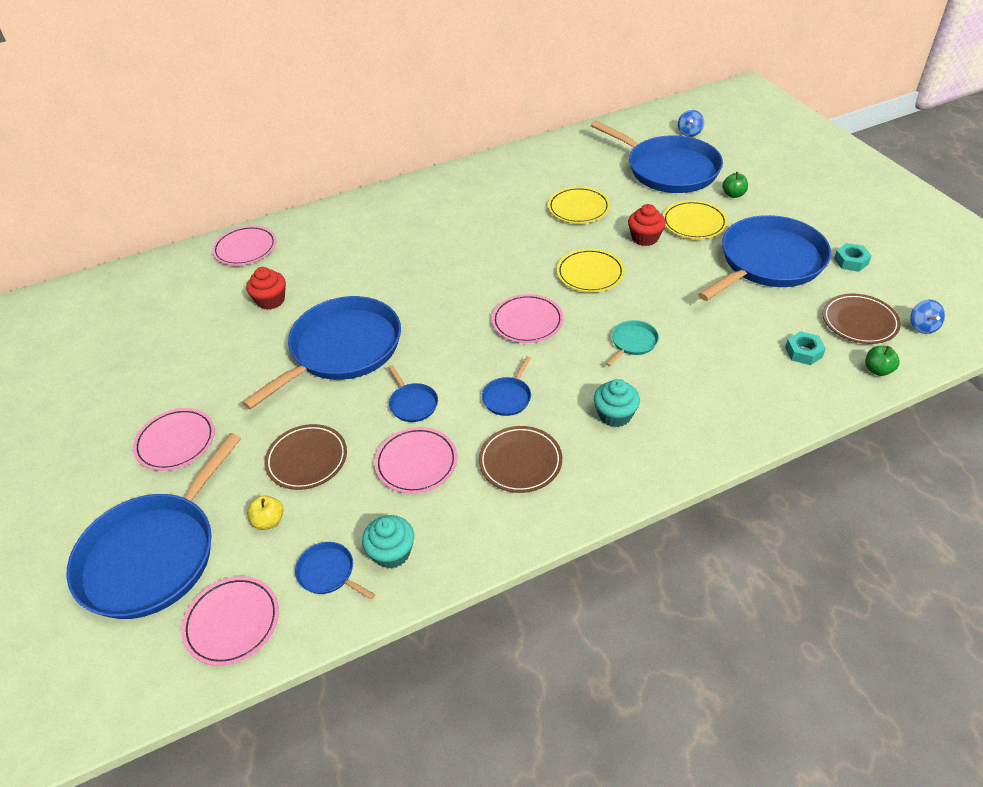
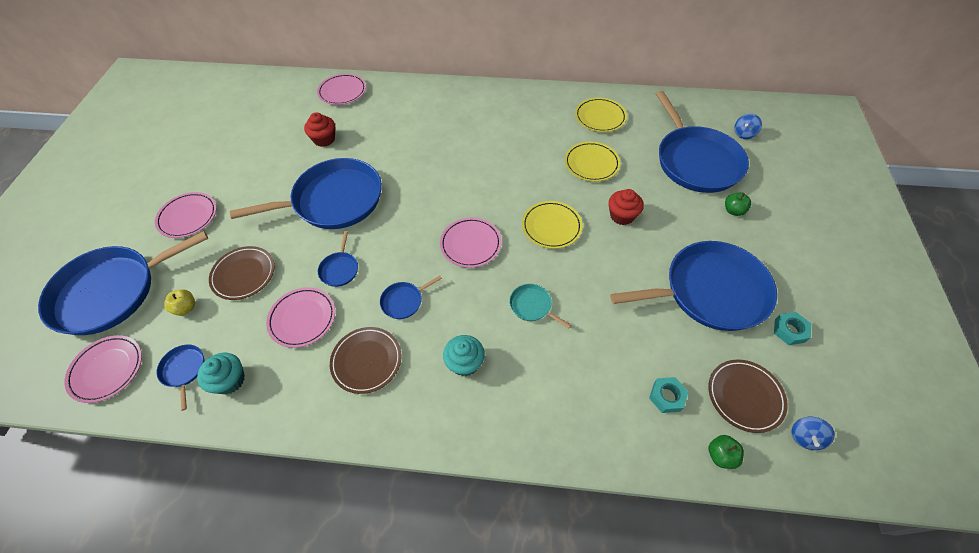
camera: 30 degrees right, 10 degrees up
turquoise pan [606,320,659,366] -> turquoise pan turned 120 degrees counterclockwise [509,284,571,328]
yellow plate [663,200,728,239] -> yellow plate moved to [575,97,627,132]

